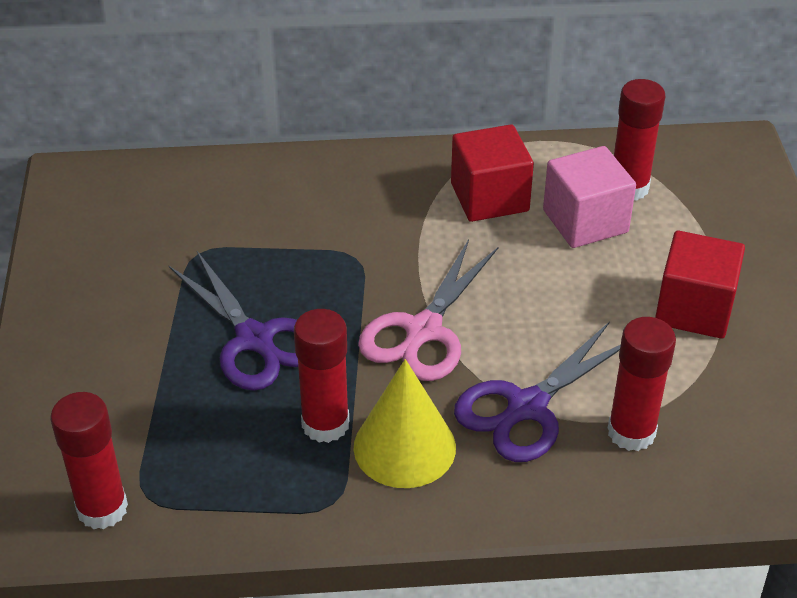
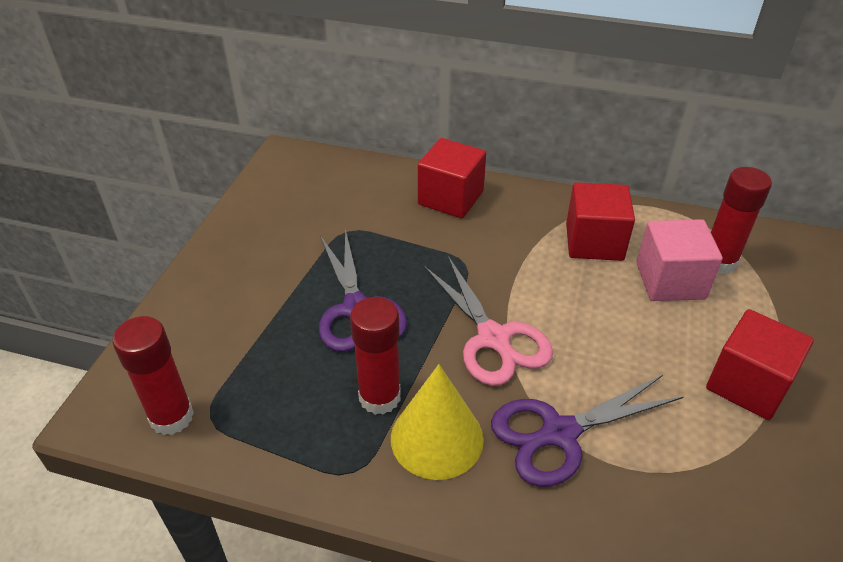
camera: 20 degrees right, 0 degrees up
pink scissors [358,239,498,381] -> pink scissors turned 75 degrees counterclockwise [424,256,553,386]
red glue stick [608,317,676,451] -> none
none -> red cube [418,138,486,218]

